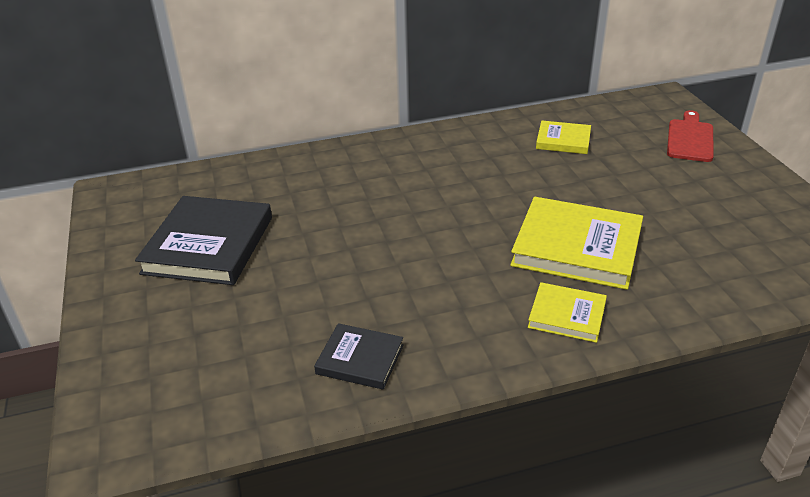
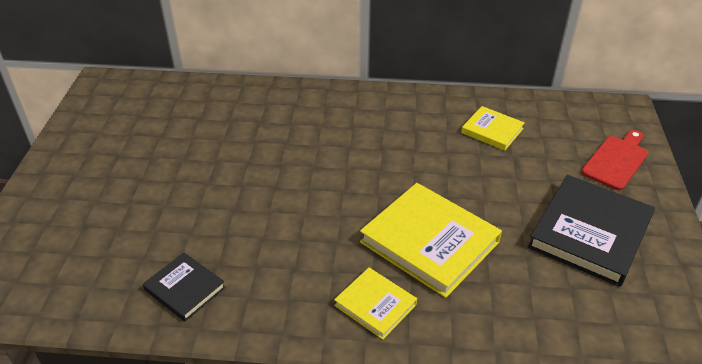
camera: 20 degrees right, 5 degrees up
black book [135,196,272,285] -> black book moved to [528,175,655,287]

